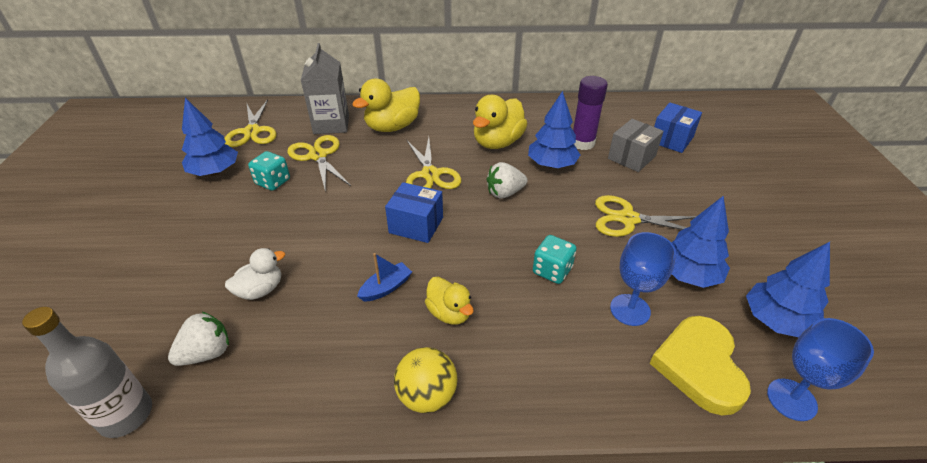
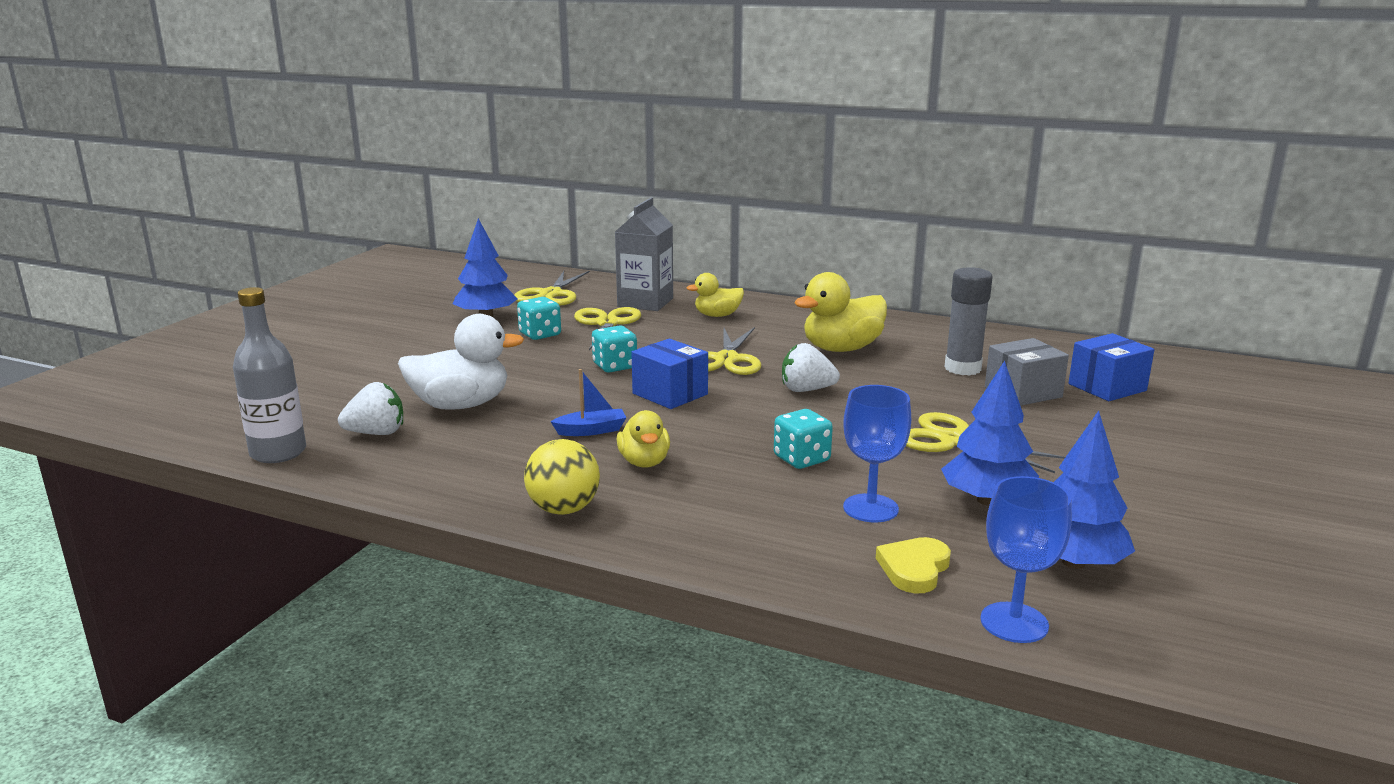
camera: 25 degrees right, 20 degrees down
white duck [225,248,285,300] -> white duck [398,314,524,410], size x1.67
yellow duck [352,79,420,132] -> yellow duck [686,273,744,317], size x0.60
blue tree [528,91,580,168] -> none
purple glue stick [573,76,608,150] -> grey glue stick [945,267,993,376]
yellow heart [650,316,751,416] -> yellow heart [876,537,951,593], size x0.59
none -> turquoise dice [592,325,637,372]

